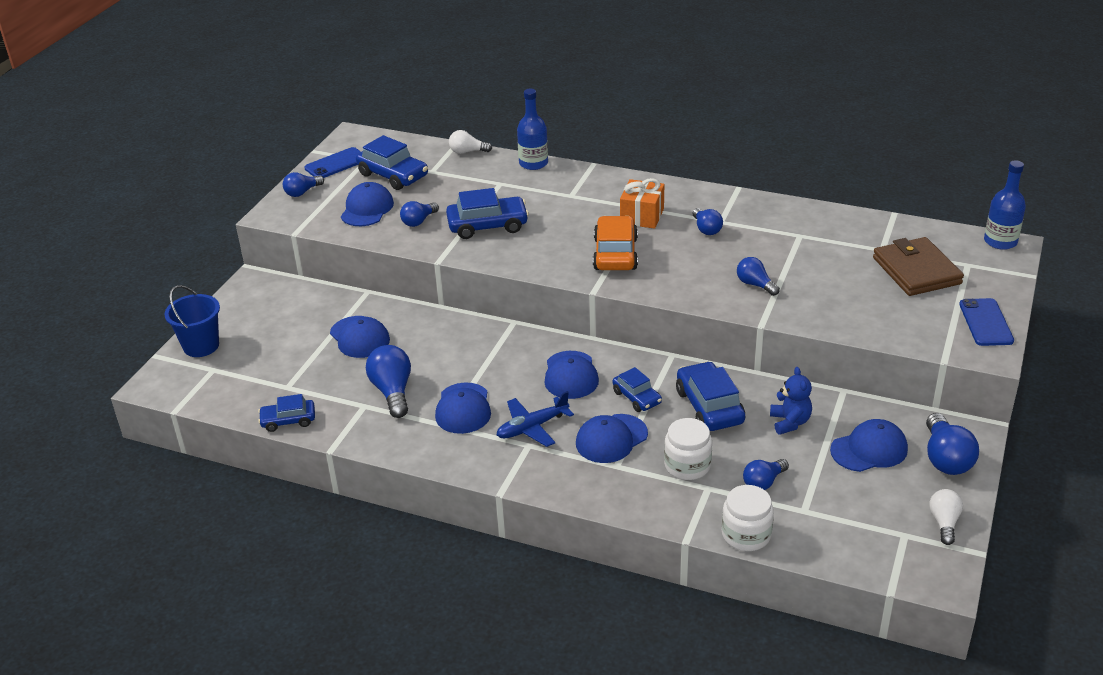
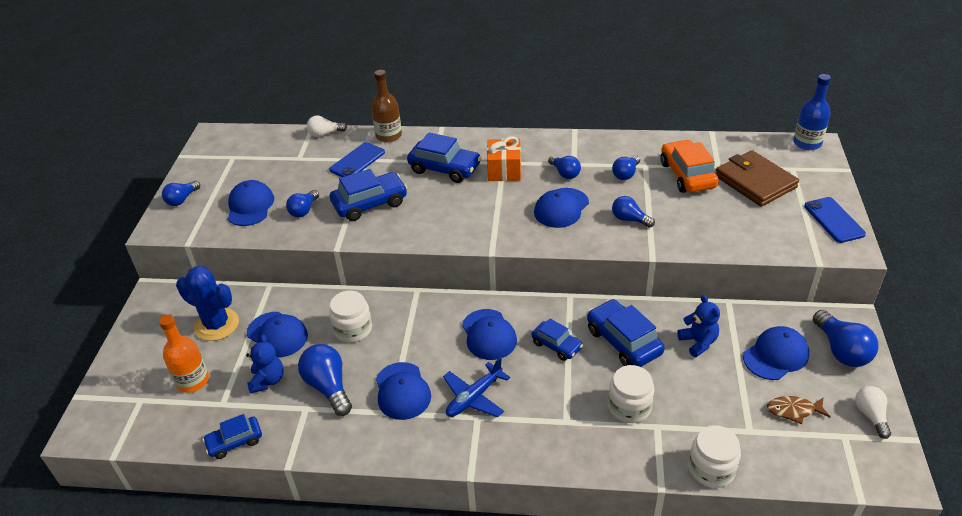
camera: 15 degrees left, 5 degrees up
blue bucket [164,285,220,357] -> none
blue phone [304,147,361,178] -> blue phone moved to [329,142,385,177]
blue car [356,135,428,190] -> blue car moved to [407,132,482,183]
blue bottle [517,89,548,170] -> brown bottle [371,70,402,142]
blue cap [576,414,648,463] -> blue cap moved to [534,188,589,228]
orange car [593,216,638,270] -> orange car moved to [661,140,719,193]
blue light bulb [743,459,789,490] -> blue light bulb moved to [612,155,640,180]
none -> orange bottle [159,315,209,393]
none -> blue cactus [176,266,239,341]
none -> blue teddy bear [246,334,283,393]
none -> white jar [329,290,372,343]
none -> brown fish [767,396,830,424]

